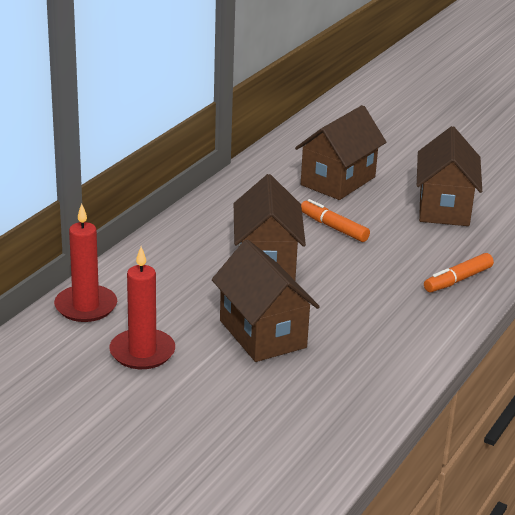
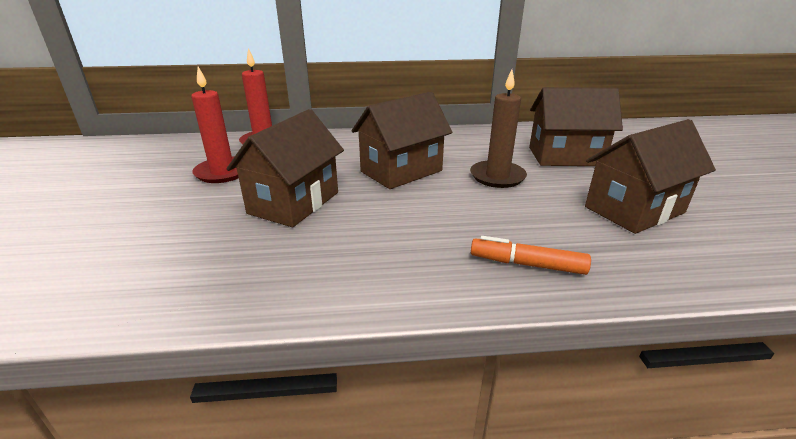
camera: 55 degrees right, 0 degrees up
orange marker [301,199,370,242] -> brown candle [470,69,527,188]

